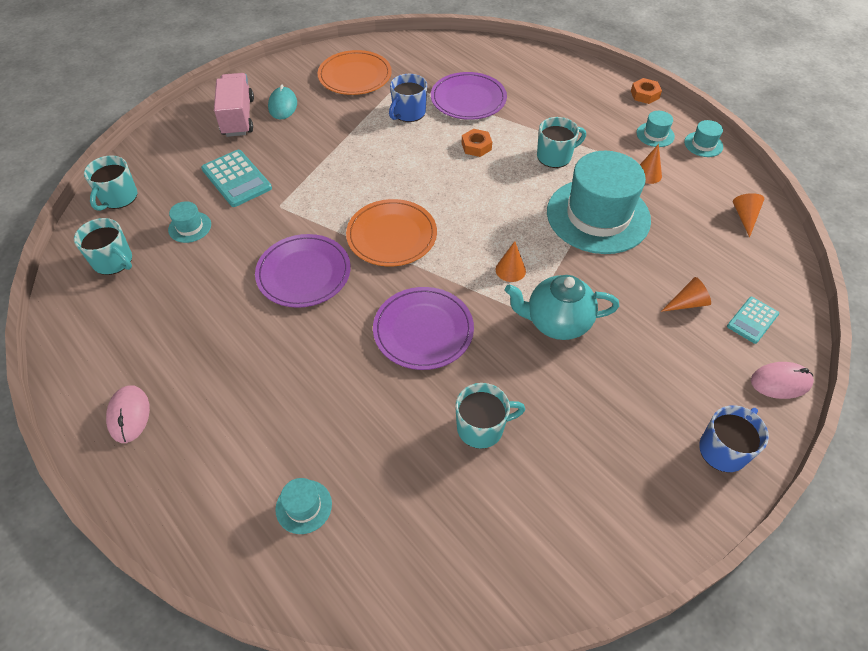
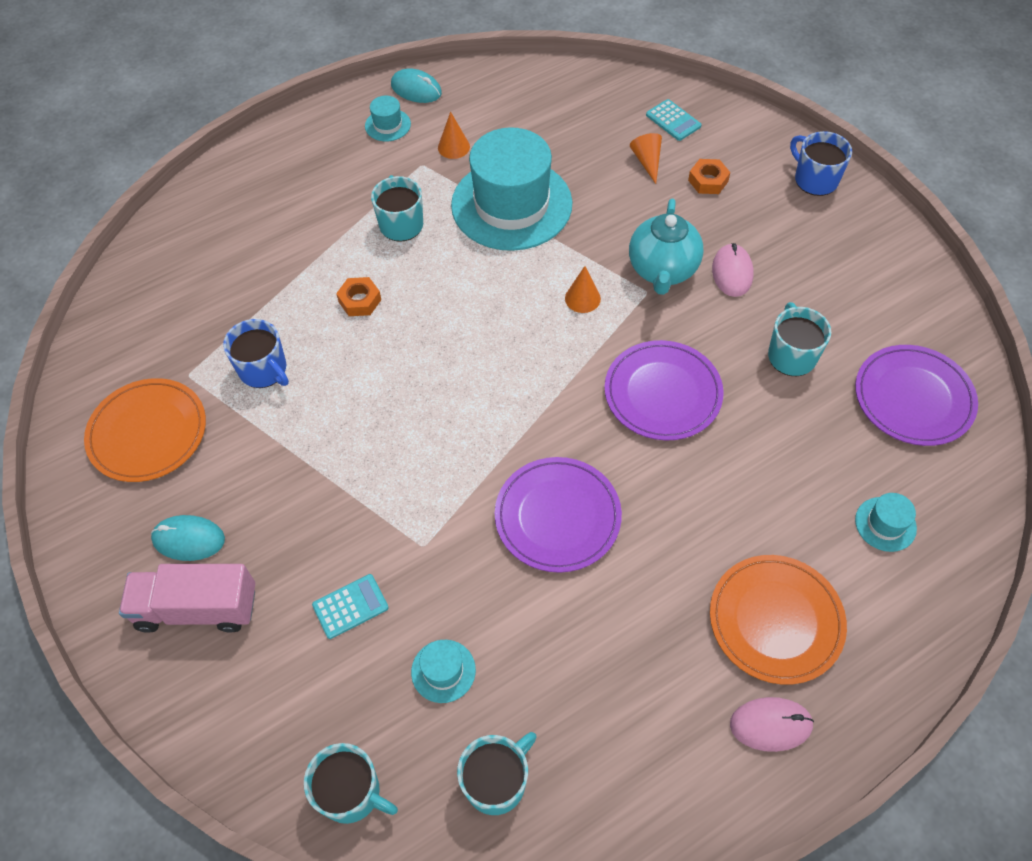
camera: 80 degrees left, 5 degrees up
turquoise calculator [201,150,272,207] -> turquoise calculator [312,574,389,639], size x0.61
orange plate [346,199,437,266] -> orange plate moved to [710,555,847,685]
purple plate [431,72,507,120] -> purple plate moved to [855,345,978,446]
orange nut [631,78,662,104] -> orange nut moved to [688,159,730,194]
turquoise hat [684,120,723,157] -> turquoise mouse [391,68,442,103]
orange cone [733,193,764,238] -> none
pink mouse [751,362,814,399] -> pink mouse moved to [712,243,754,297]

